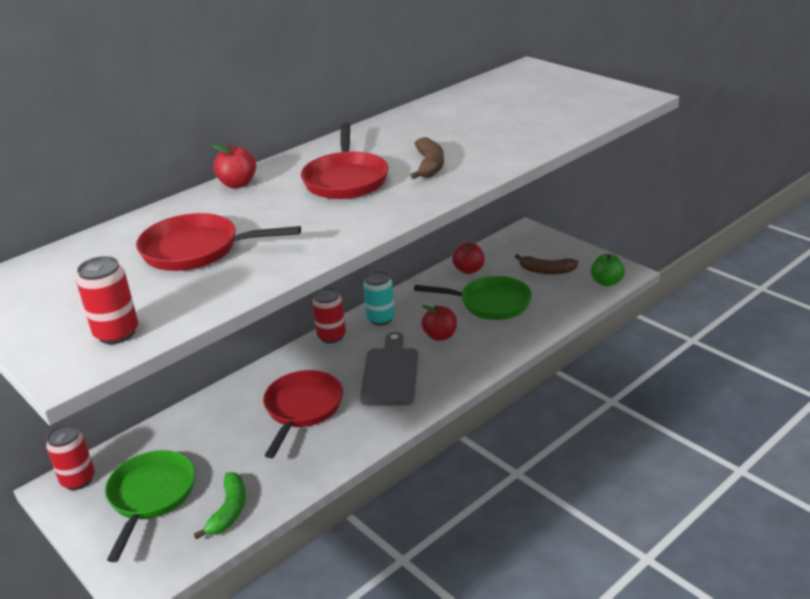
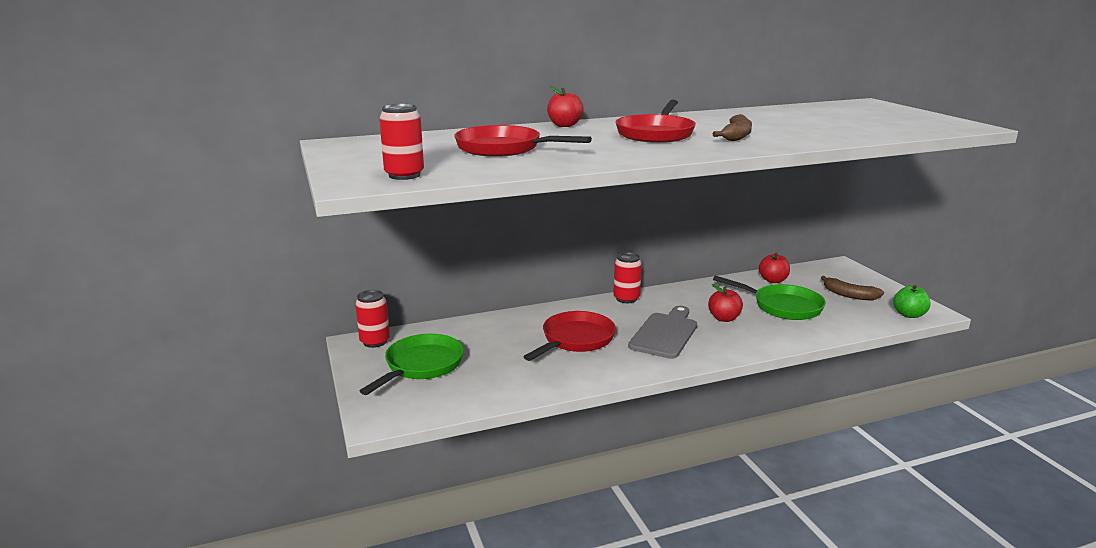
camera: 20 degrees right, 10 degrees down
green banana [194,472,246,539] -> none
turquoise can [363,271,395,325] -> none

